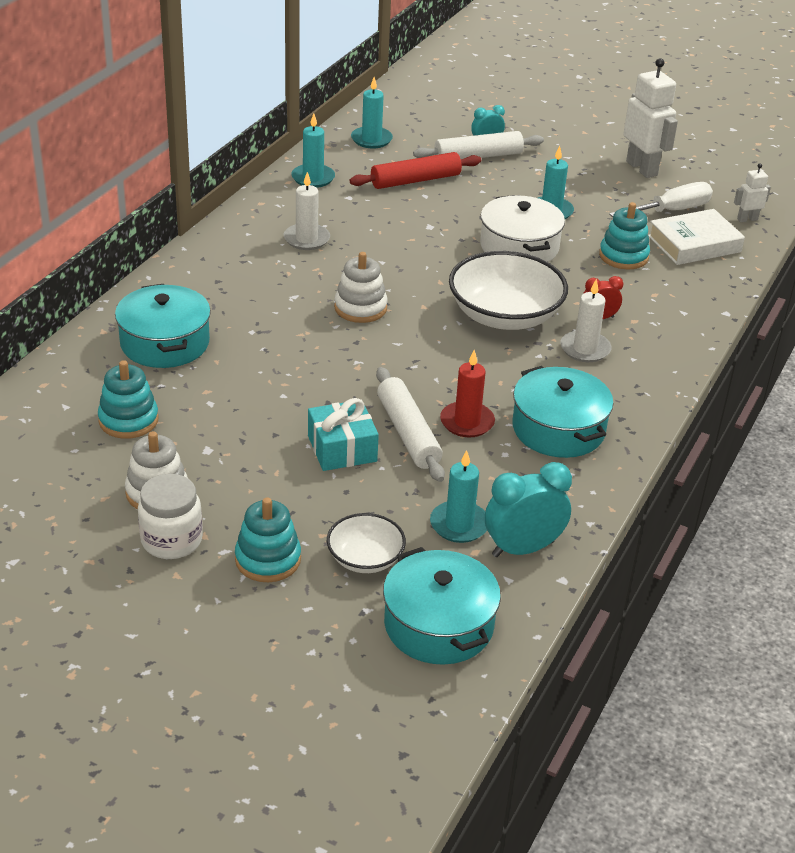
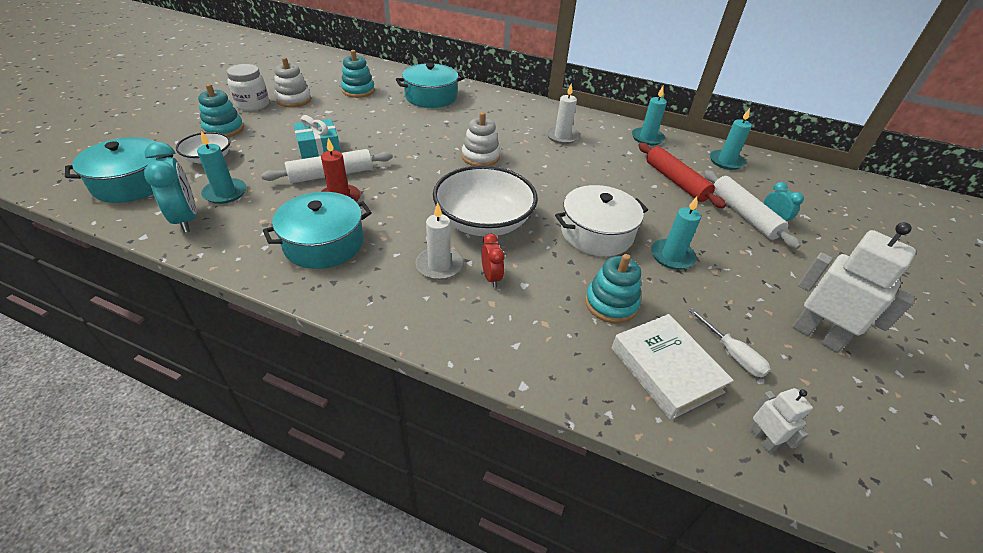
camera: 85 degrees right, 5 degrees up
white screwdriver [609,182,713,217] -> white screwdriver [689,308,771,378], size x0.65
white robot [623,58,678,178] -> white robot turned 105 degrees counterclockwise [792,222,916,353]

